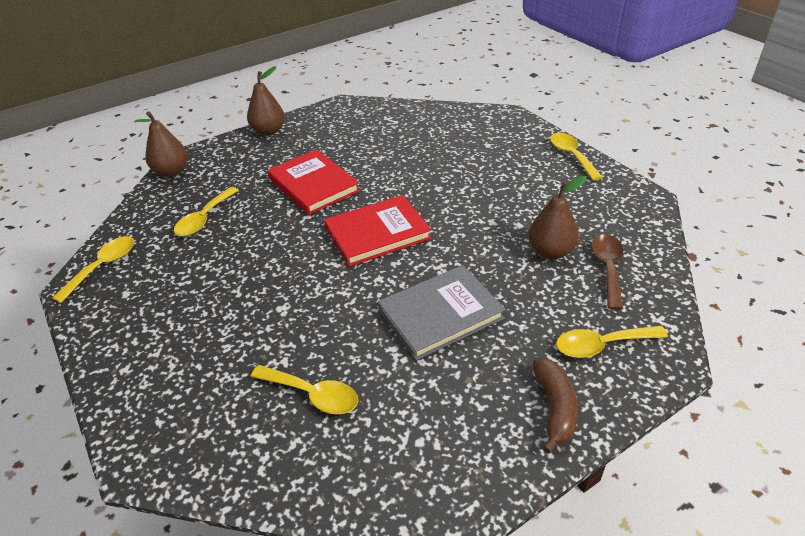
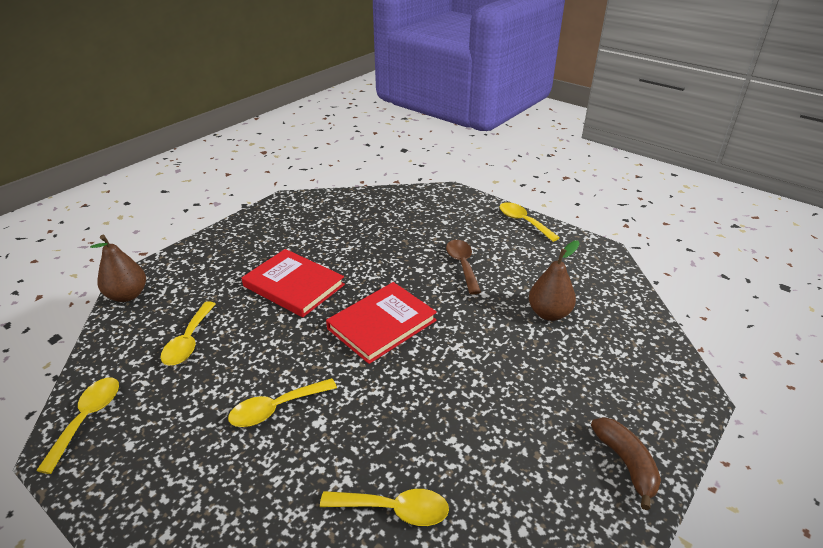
camera: 20 degrees left, 5 degrees down
brown pear [247,66,285,136] -> none
grey book [378,265,506,360] -> none
yellow spoon [556,326,668,358] -> yellow spoon moved to [228,378,337,427]
brown spoon [591,234,623,310] -> brown spoon moved to [446,240,481,294]

